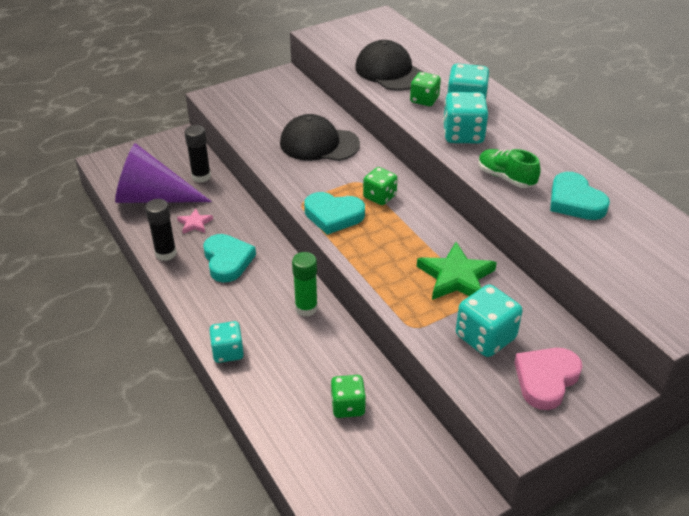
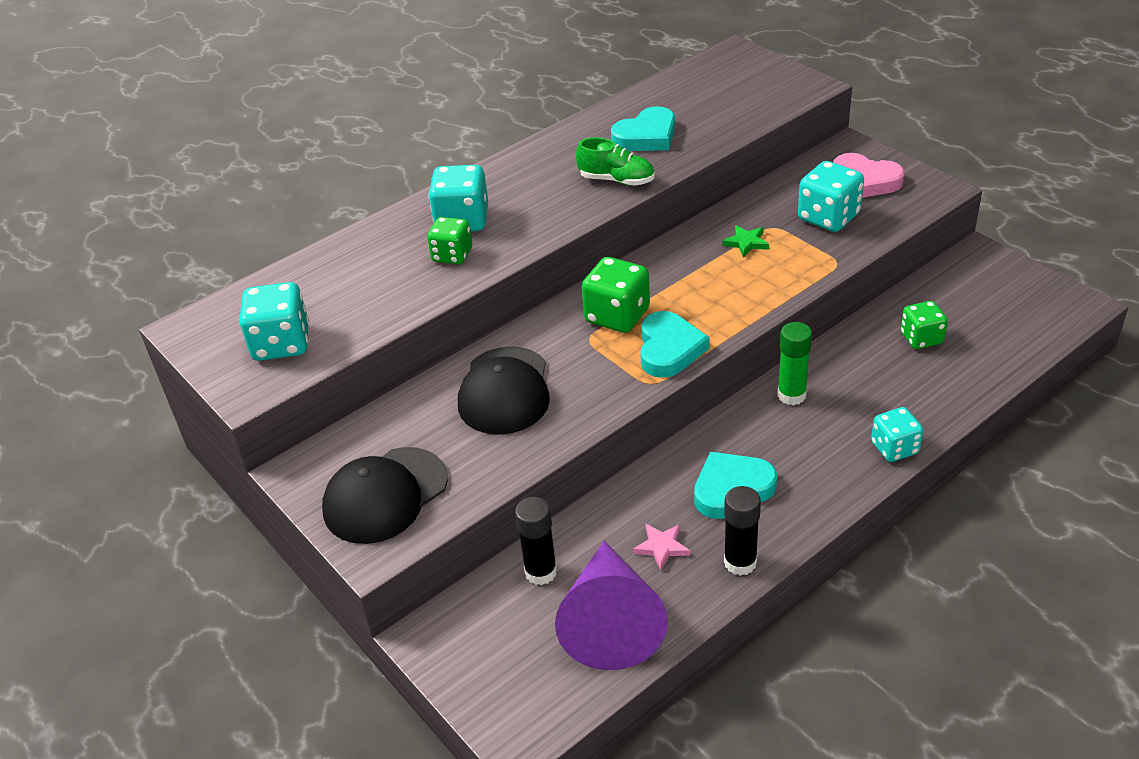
camera: 95 degrees left, 0 degrees up
black cap [355,40,423,91] -> black cap moved to [322,447,448,544]
green dice [363,167,398,205] -> green dice [582,257,650,333], size x1.51
green star [417,242,497,300] -> green star [722,225,769,258], size x0.52
turquoise dice [443,92,488,143] -> turquoise dice moved to [239,282,309,361]
green shoe [479,149,541,188] -> green shoe turned 105 degrees counterclockwise [576,137,654,186]

